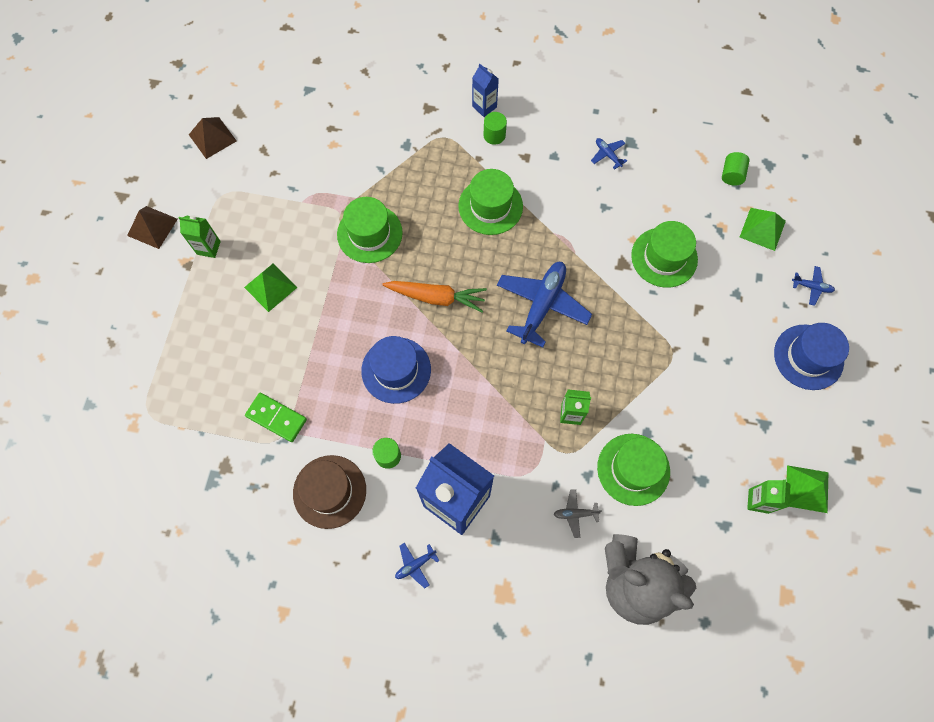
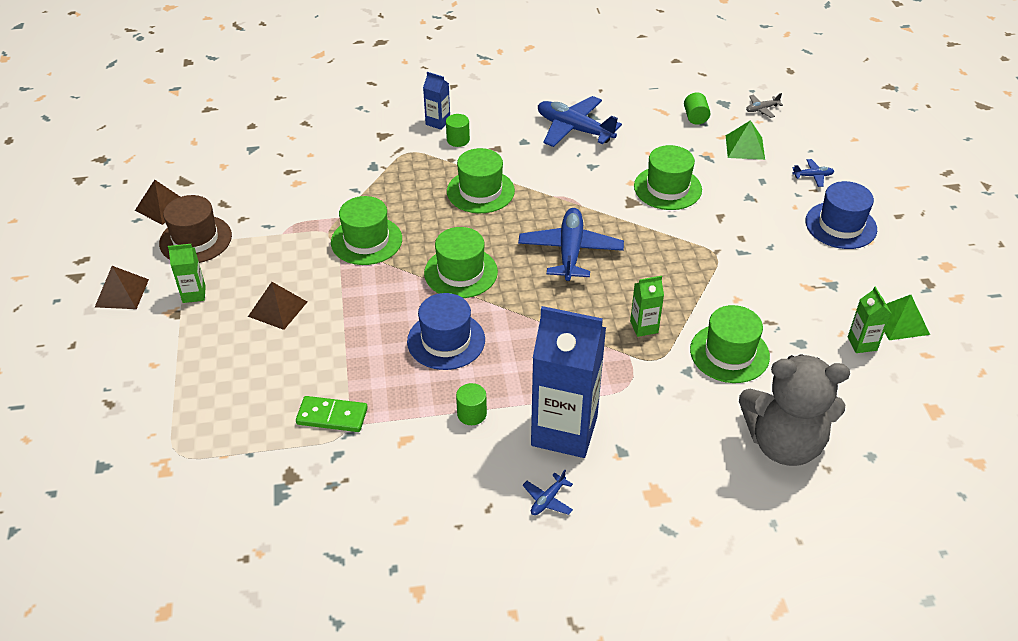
camera: 20 degrees left, 25 degrees down
green pyramid [244,264,298,312] -> brown pyramid [248,282,307,330]
brown hat [293,455,366,529] -> brown hat moved to [159,195,232,263]
orange carrot [382,281,487,313] -> green hat [424,227,498,298]
grey plane [554,489,602,538] -> grey plane moved to [746,93,783,118]
blue plane [591,138,627,169] -> blue plane [538,96,622,147], size x2.26

